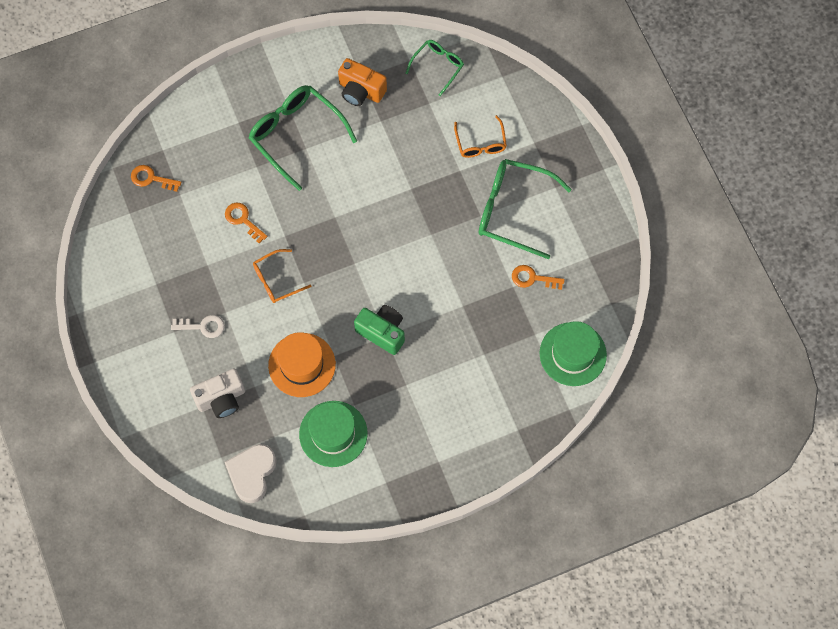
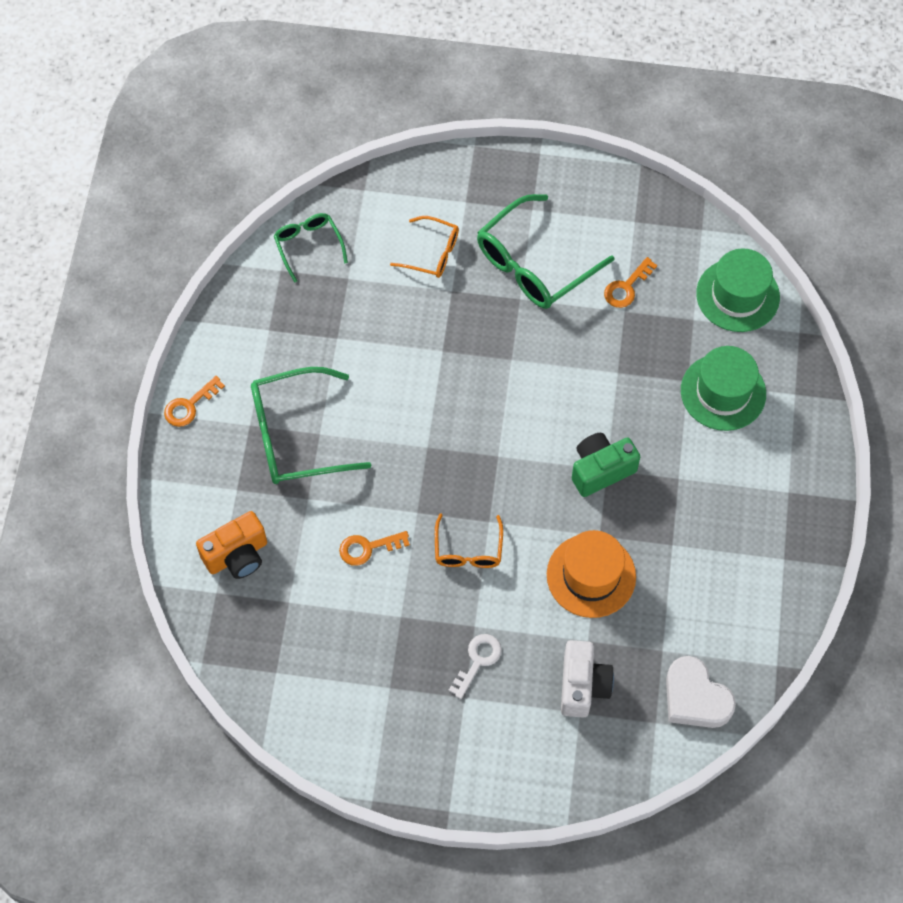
camera: 60 degrees left, 5 degrees down
orange key [131,165,181,192] -> orange key moved to [164,376,225,427]
green hat [299,401,368,467] -> green hat moved to [681,346,766,431]
orange camera [338,58,387,106] -> orange camera moved to [196,511,267,579]

